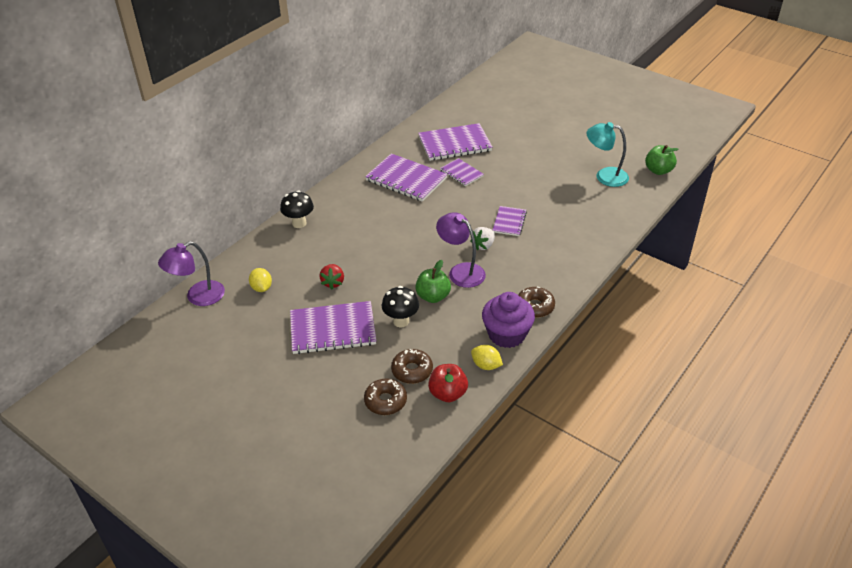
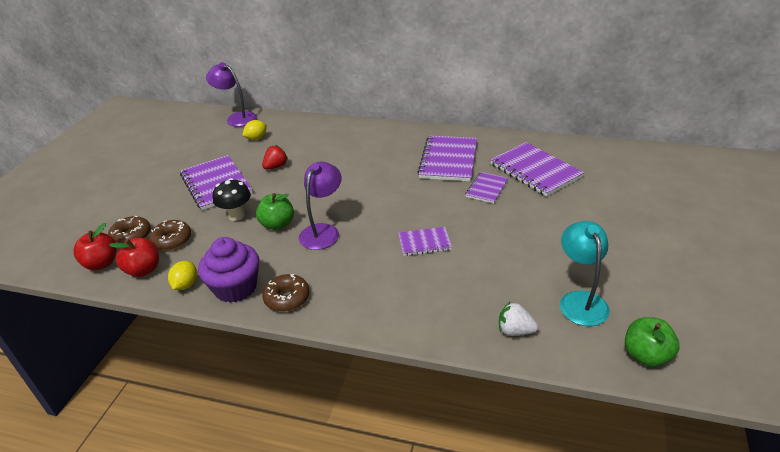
camera: 70 degrees right, 5 degrees down
black mushroom [280,190,314,228] -> none
red strawberry [319,264,344,289] -> red strawberry turned 150 degrees clockwise [262,145,288,170]
white strawberry [470,227,495,250] -> white strawberry moved to [499,302,538,336]
none -> red apple [73,223,117,270]

